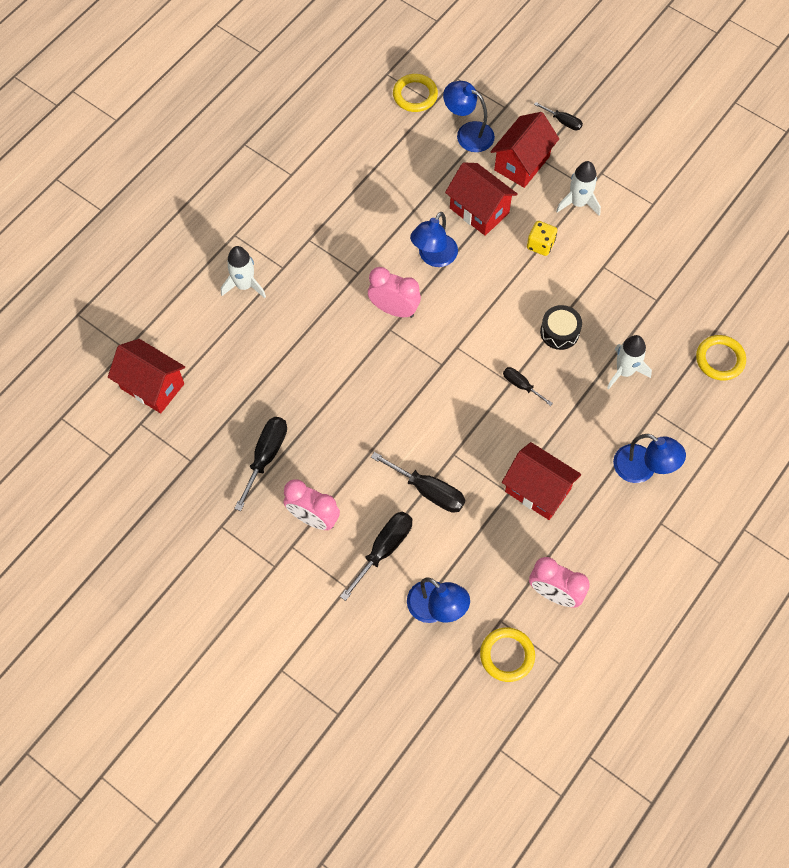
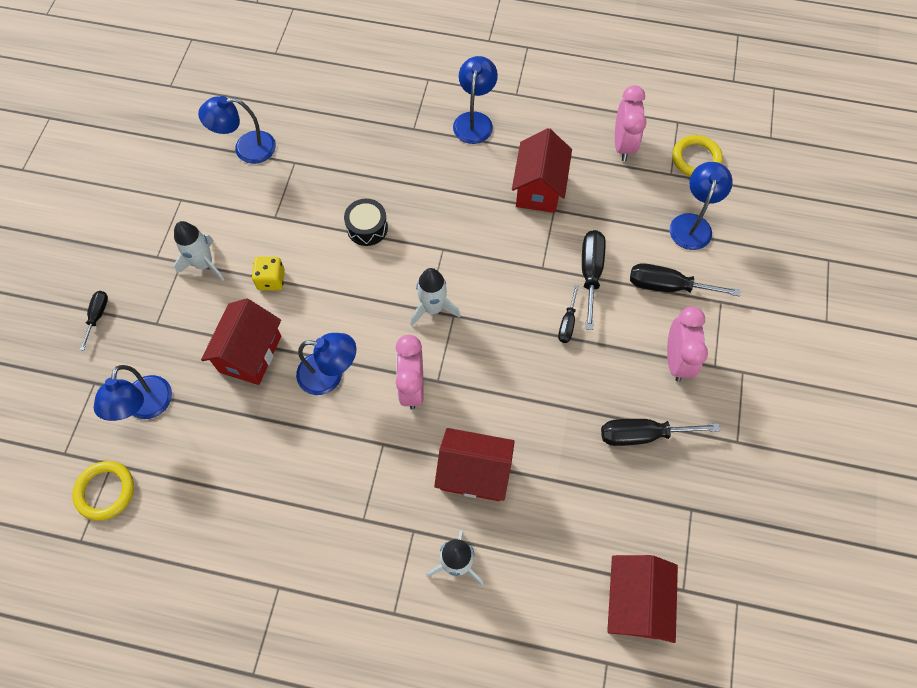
camera: 115 degrees left, 0 degrees up
red house [491,112,559,188] -> red house moved to [434,428,515,501]
black screwdriver [503,367,553,406] -> black screwdriver moved to [558,285,579,343]
white rocket [607,335,652,389] -> white rocket moved to [411,268,461,326]
yellow ring [696,335,746,381] -> none
none -> blue lamp [198,96,276,164]

